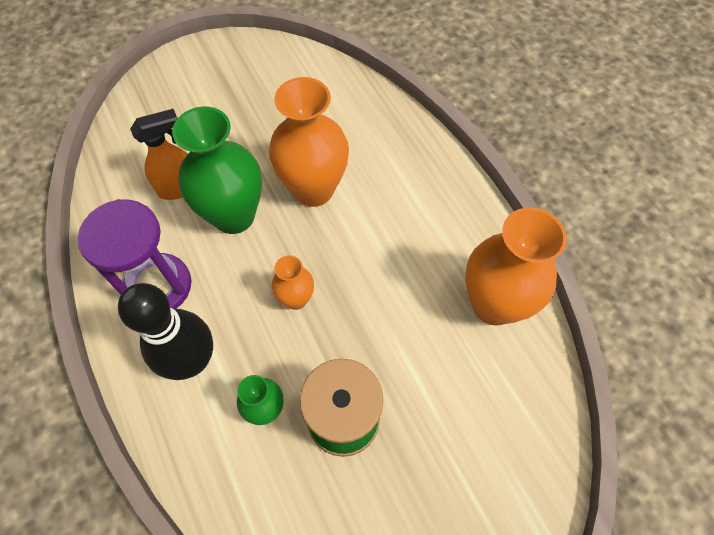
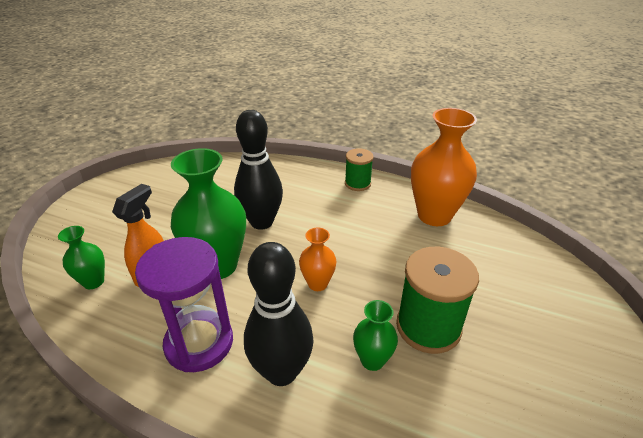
camera: 40 degrees left, 25 degrees down
orange vase [269,77,349,207] -> black bowling pin [234,110,283,230]
none -> green vase [58,226,105,289]
none -> green spool [345,148,374,191]

